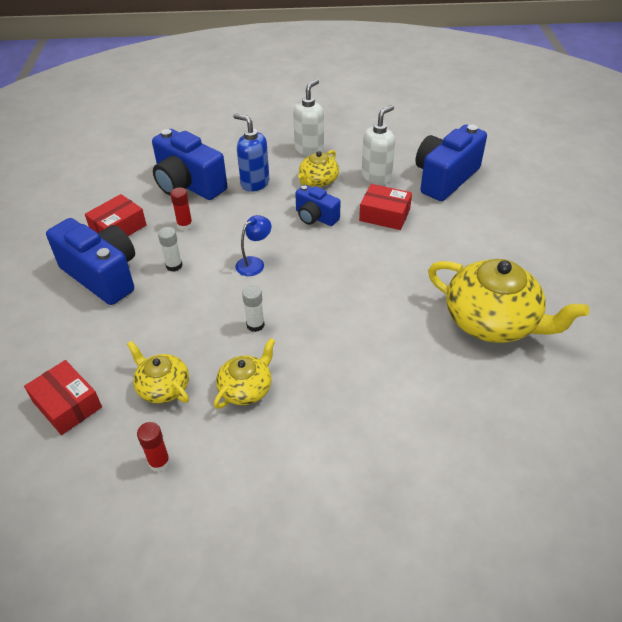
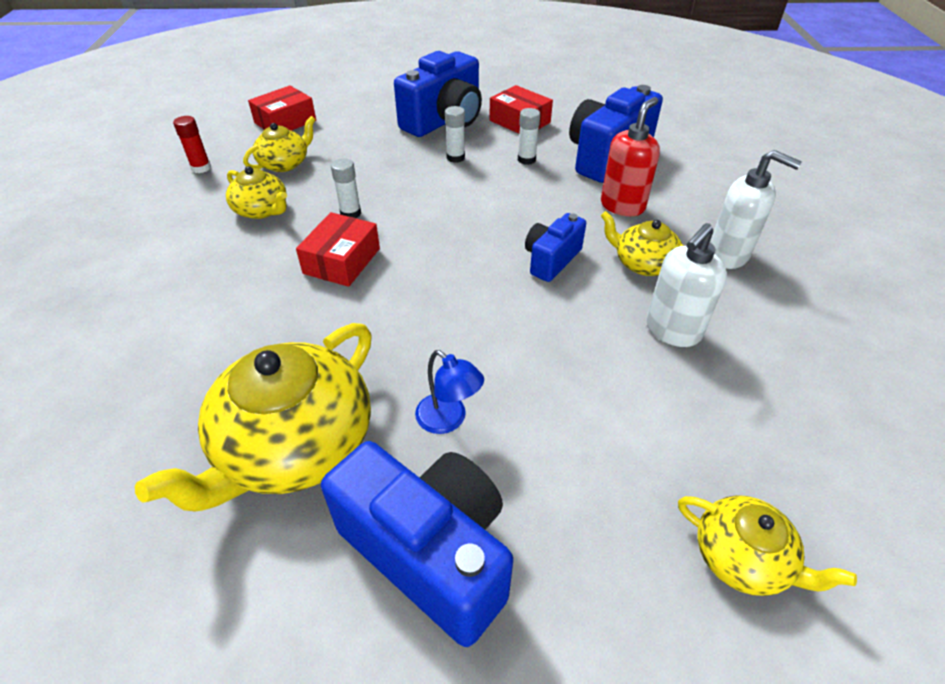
camera: 90 degrees right, 0 degrees up
red glue stick [170,187,193,230] -> white glue stick [518,108,540,165]
blue soap dispenser [233,113,269,192] -> red soap dispenser [601,97,660,216]
blue lamp [235,215,272,276] -> blue lamp moved to [415,350,484,434]
red box [359,184,412,230] -> red box moved to [296,212,380,287]
white soap dispenser [362,105,395,185] -> white soap dispenser turned 90 degrees clockwise [646,223,727,347]
blue camera [415,125,487,201] -> blue camera moved to [321,441,513,647]
none -> yellow teapot [678,495,857,596]

